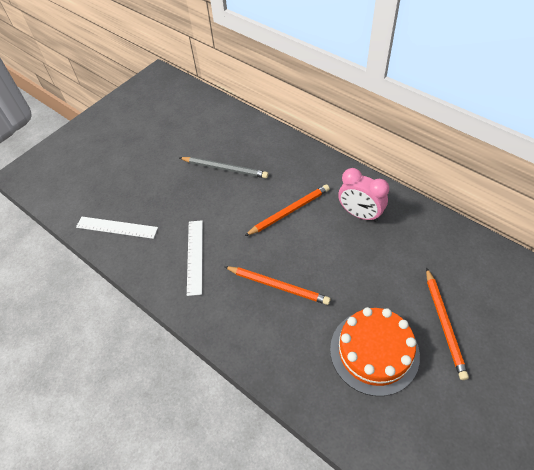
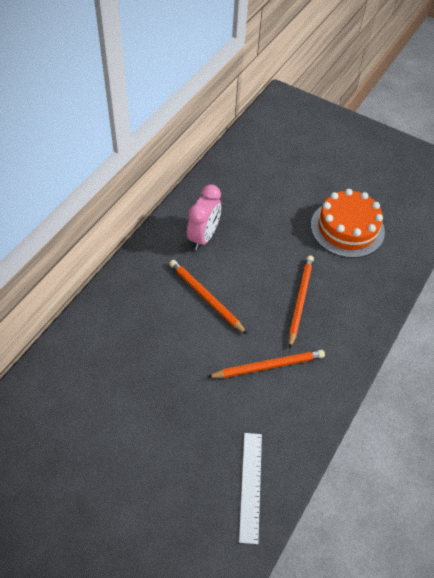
camera: 105 degrees left, 0 degrees up
grey pencil [179,157,268,178] -> none
white ruler [187,220,203,296] -> none
orange pencil [426,267,469,380] -> orange pencil moved to [207,350,325,378]

